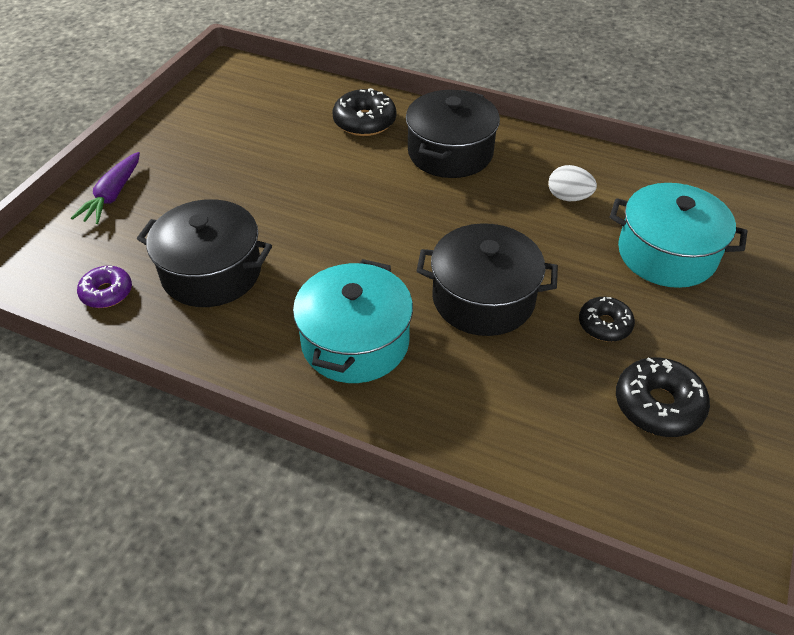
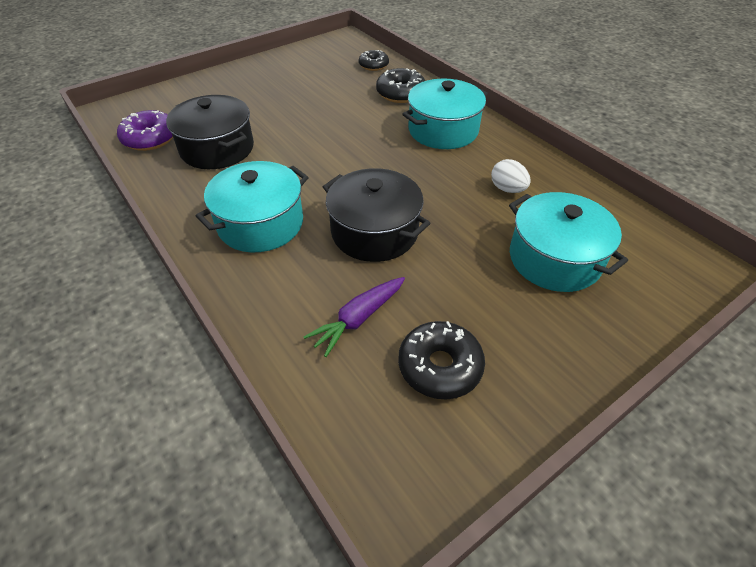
camera: 30 degrees right, 0 degrees up
purple carrot [71,152,140,224] -> purple carrot moved to [304,277,405,357]
purple donut [77,266,132,308] -> purple donut [117,110,173,151], size x1.52
black pot [406,90,500,178] -> turquoise pot [403,79,488,149]
black donut [579,297,635,342] -> black donut moved to [359,50,389,71]

